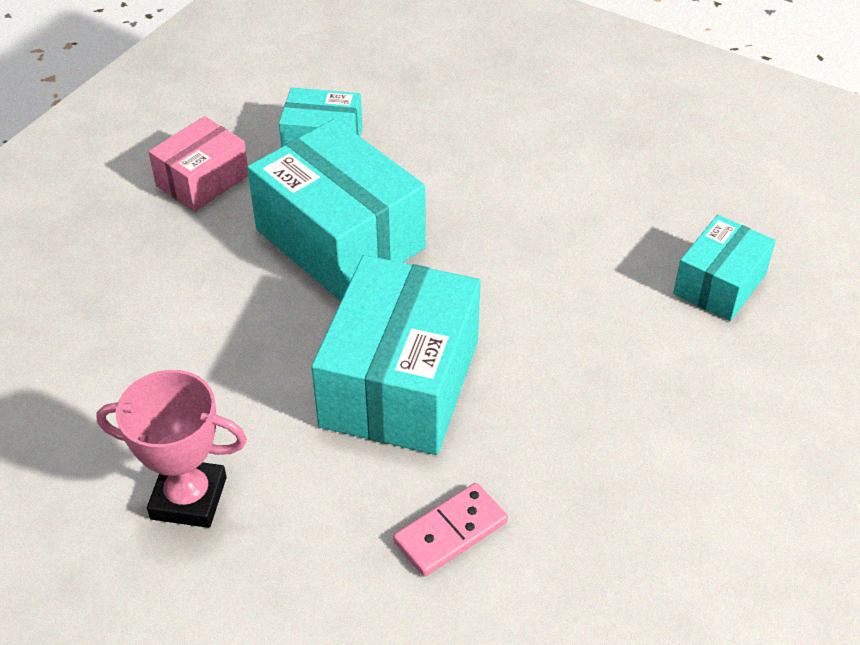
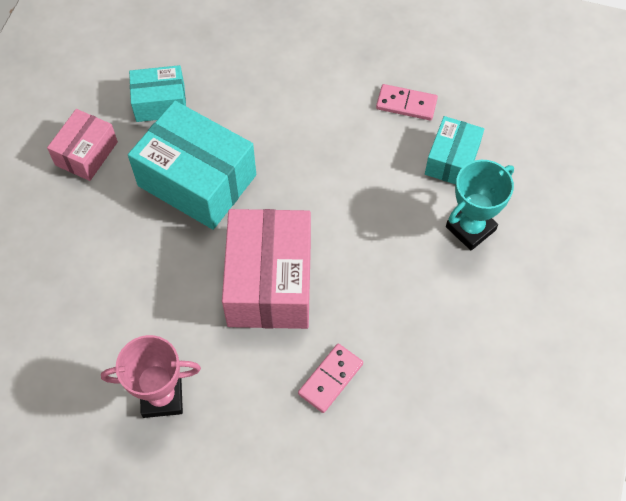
camera: 15 degrees left, 15 degrees up
turquoise box [311,255,481,455] -> pink box [222,209,311,329]
none -> pink domino [376,84,438,121]
none -> turquoise trophy [446,160,514,251]

